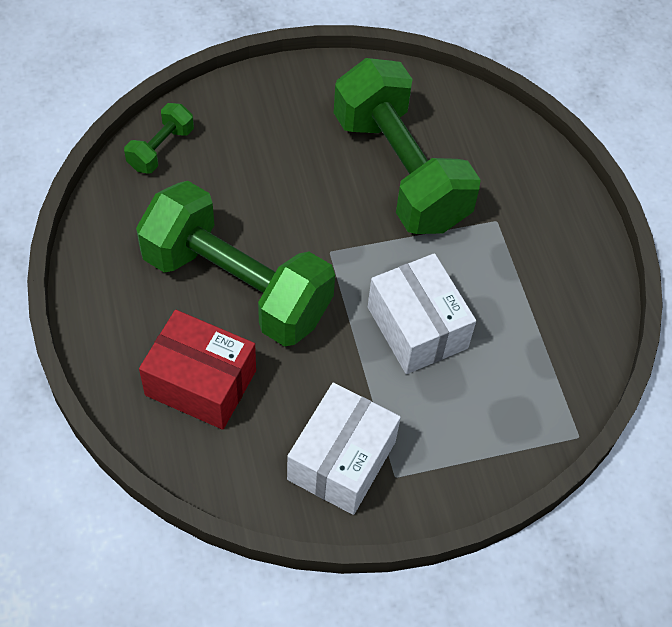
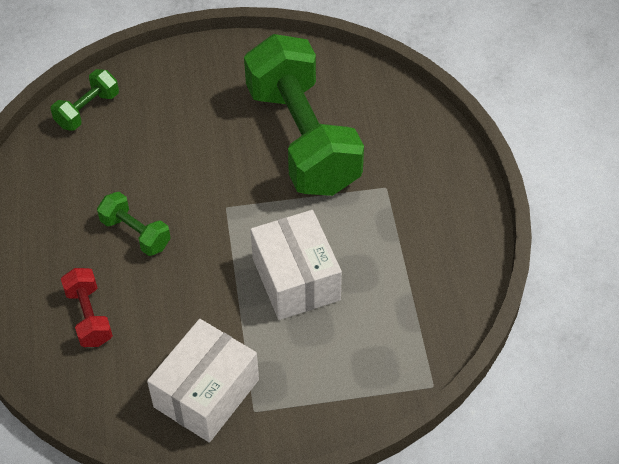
camera: 10 degrees right, 5 degrees down
green dumbbell [136,181,335,347] -> green dumbbell [97,192,171,256], size x0.43
red box [139,310,256,430] -> red dumbbell [61,268,113,347]

